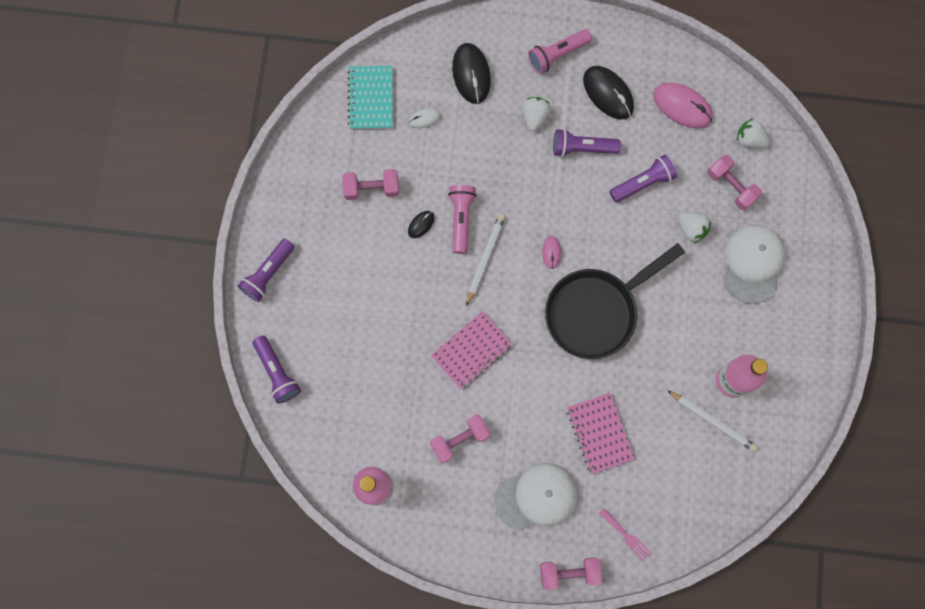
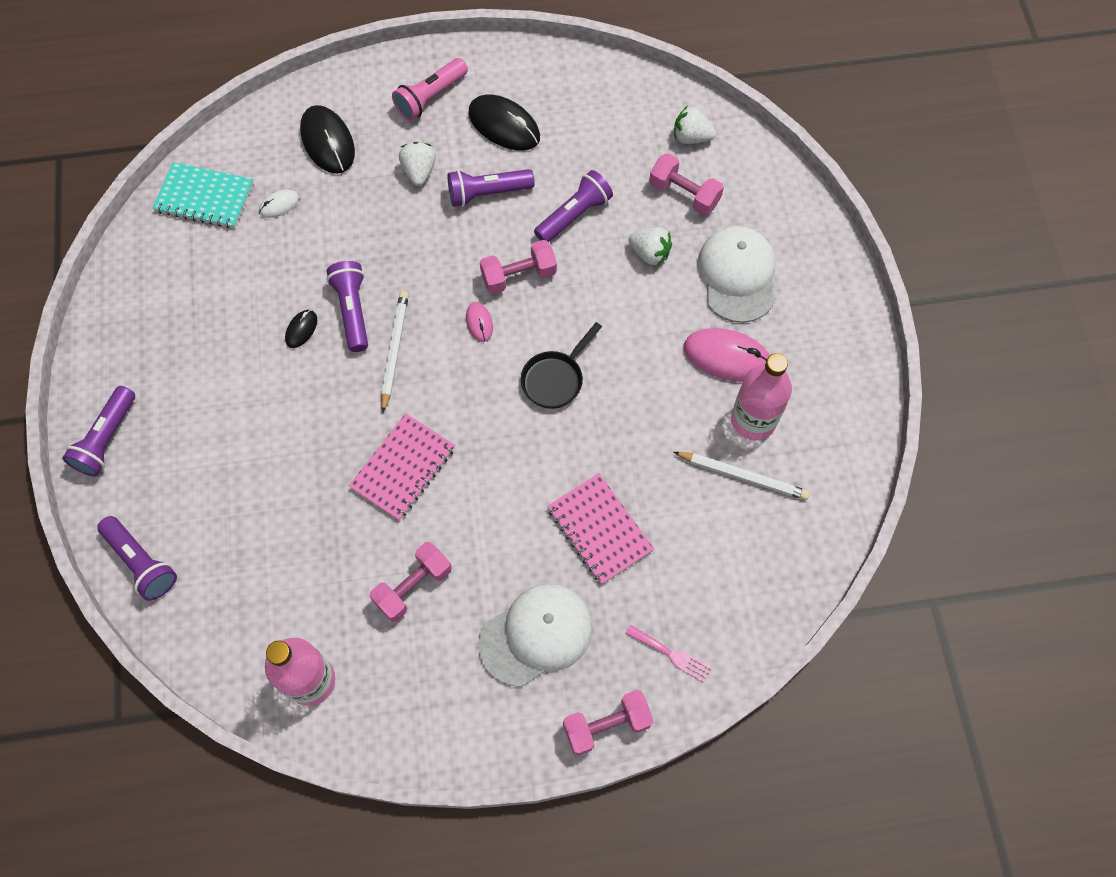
camera: 15 degrees left, 10 degrees down
pink dumbbell [342,169,399,200] -> pink dumbbell moved to [480,240,557,294]
turquoise notebook [348,66,393,129] -> turquoise notebook turned 60 degrees counterclockwise [153,162,254,229]
pink flashlight [448,185,477,254] -> purple flashlight [327,261,368,352]
black pan [545,243,685,359] -> black pan [521,322,602,409], size x0.51
pink mouse [653,83,713,129] -> pink mouse moved to [684,328,770,382]

